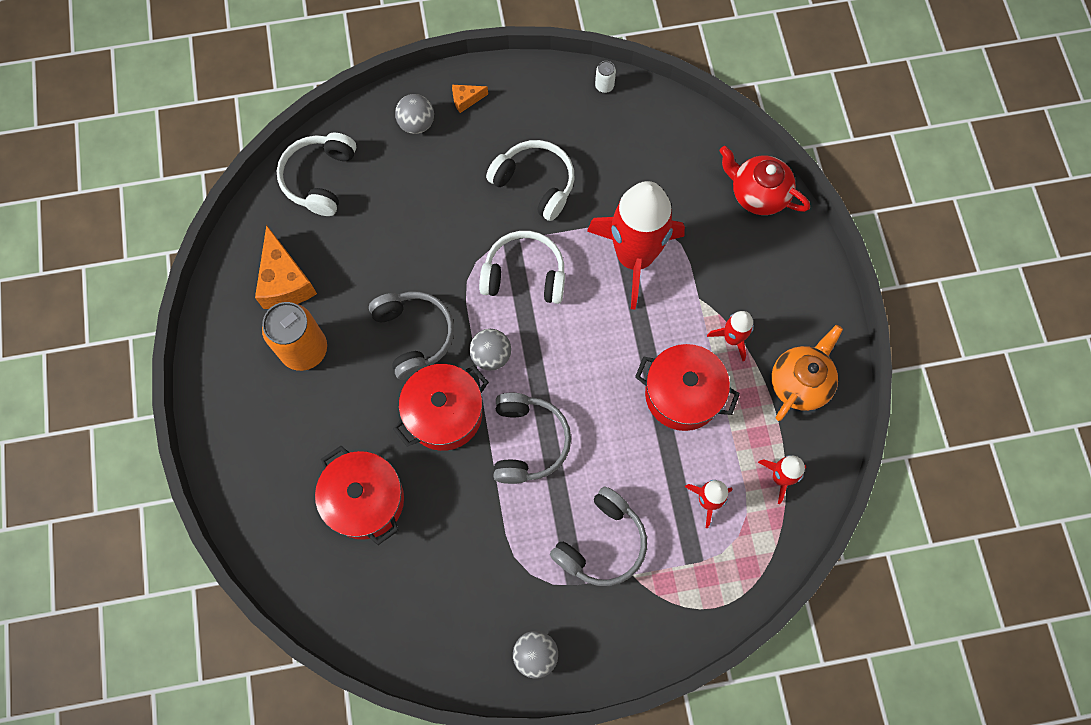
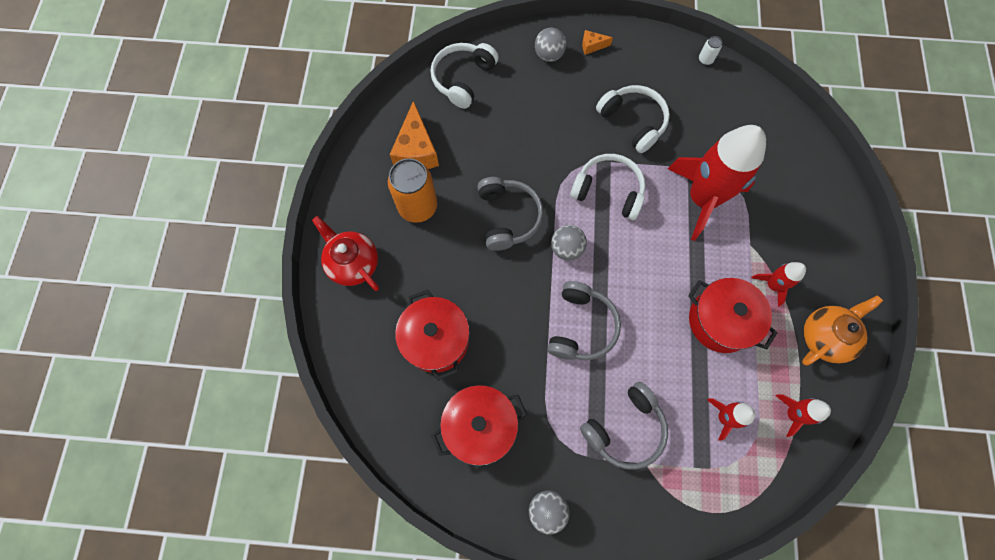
camera: 15 degrees right, 0 degrees up
red pot [393,364,489,451] -> red pot moved to [431,385,527,466]
red teapot [719,146,810,215] -> red teapot moved to [312,216,379,291]

